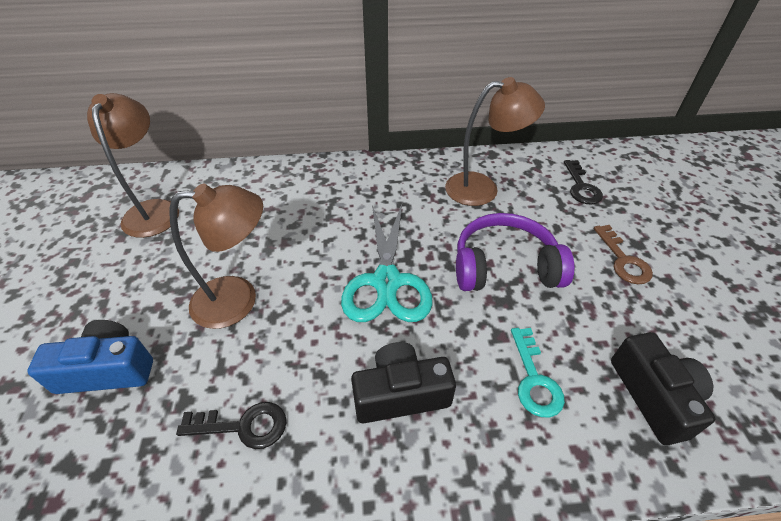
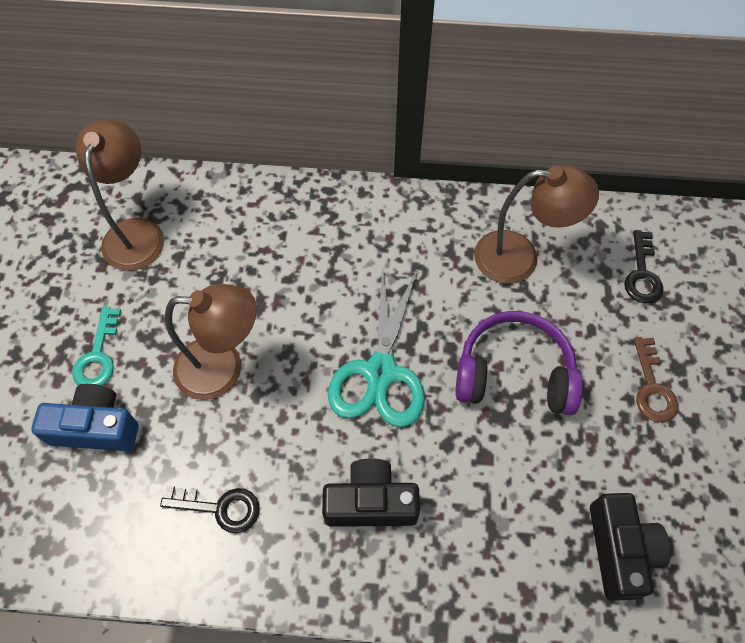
camera: 10 degrees right, 15 degrees up
turquoise key [511,328,565,417] -> turquoise key moved to [72,307,121,386]

